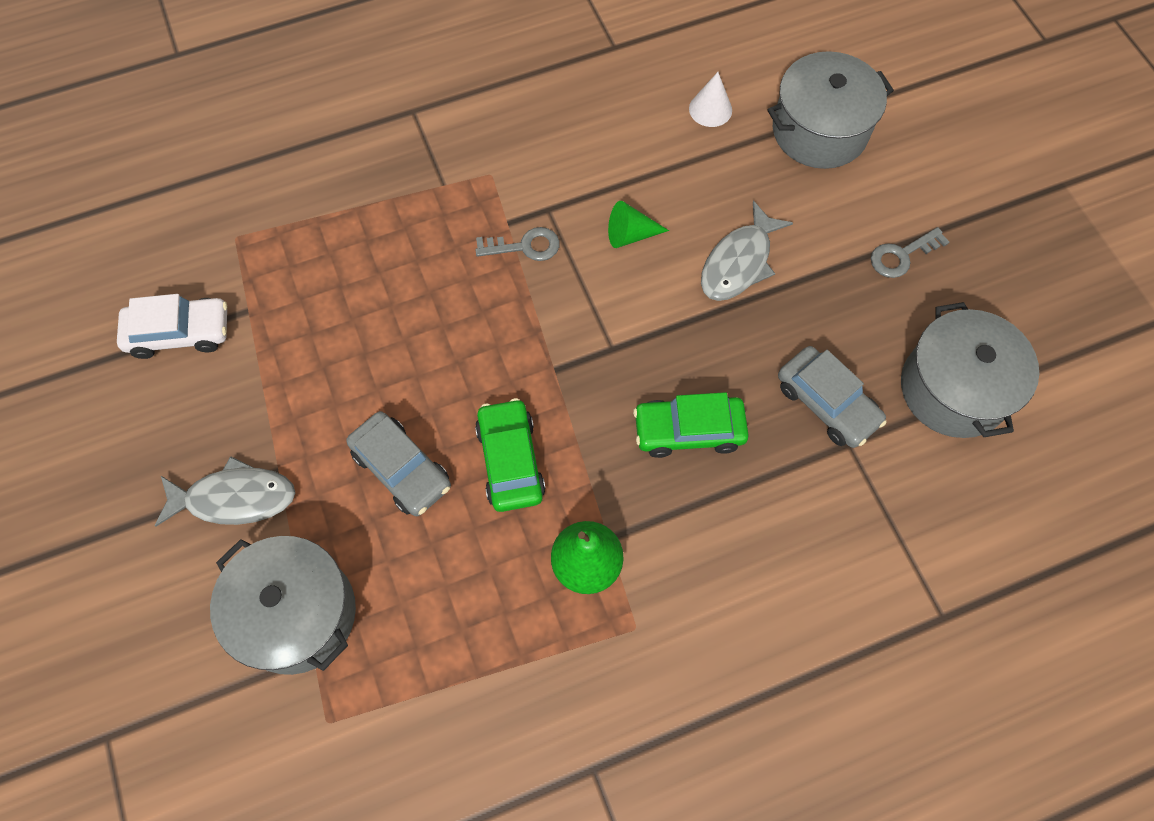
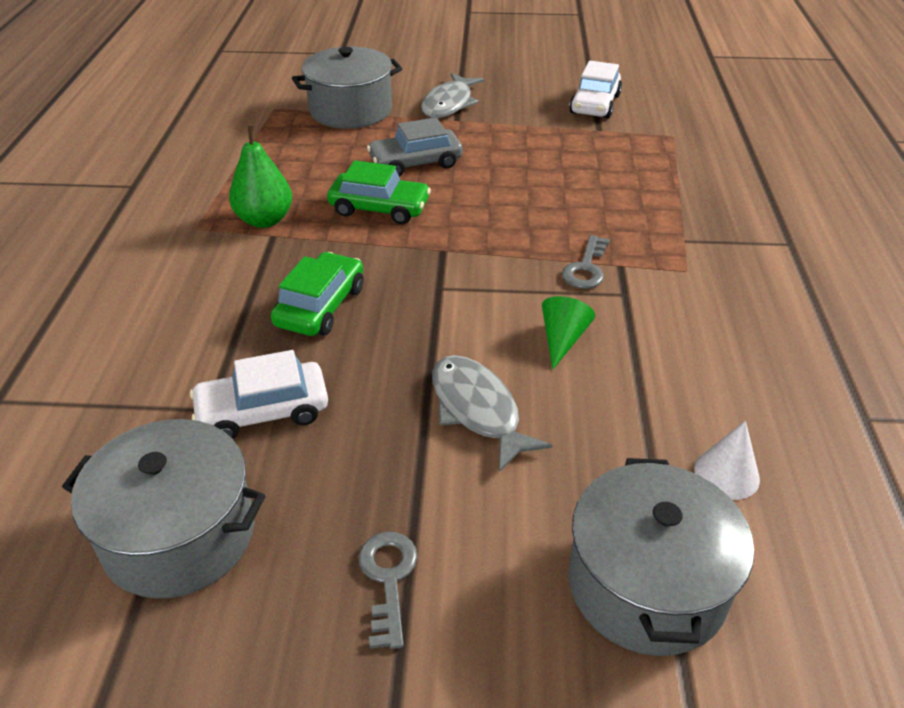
camera: 115 degrees right, 25 degrees down
grey car [778,346,887,448] -> white car [190,350,328,439]

